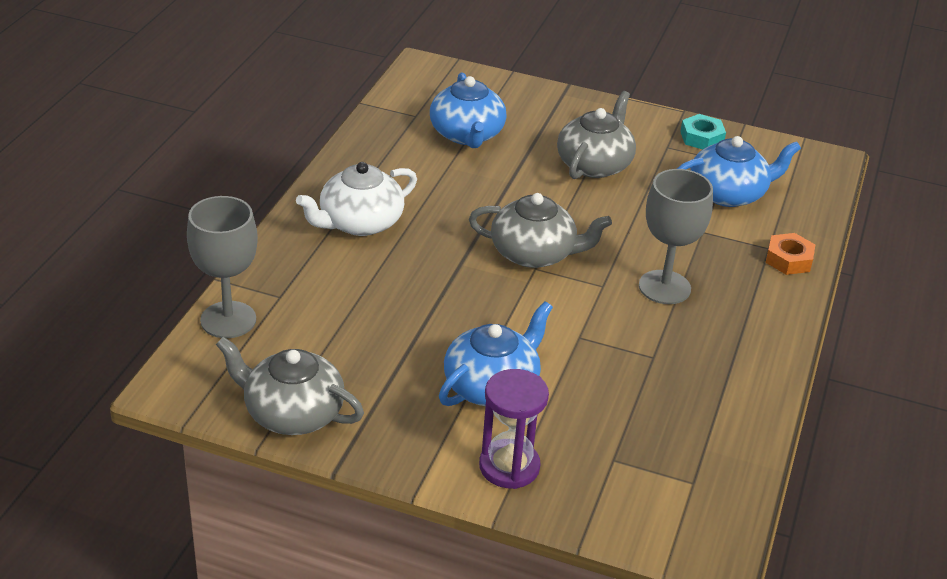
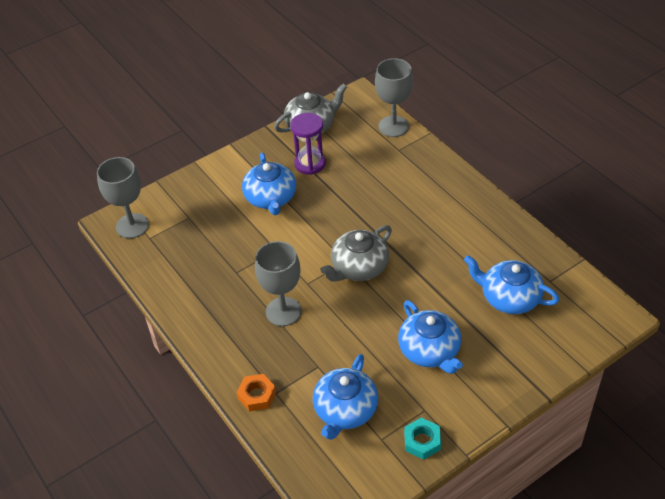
camera: 130 degrees right, 10 degrees up
white teapot [296,162,417,236] -> none
purple hourglass [479,369,549,489] -> purple hourglass moved to [290,113,326,175]
grey teapot [557,91,636,179] -> blue teapot [398,300,463,374]
none -> grey goblet [97,157,149,238]

